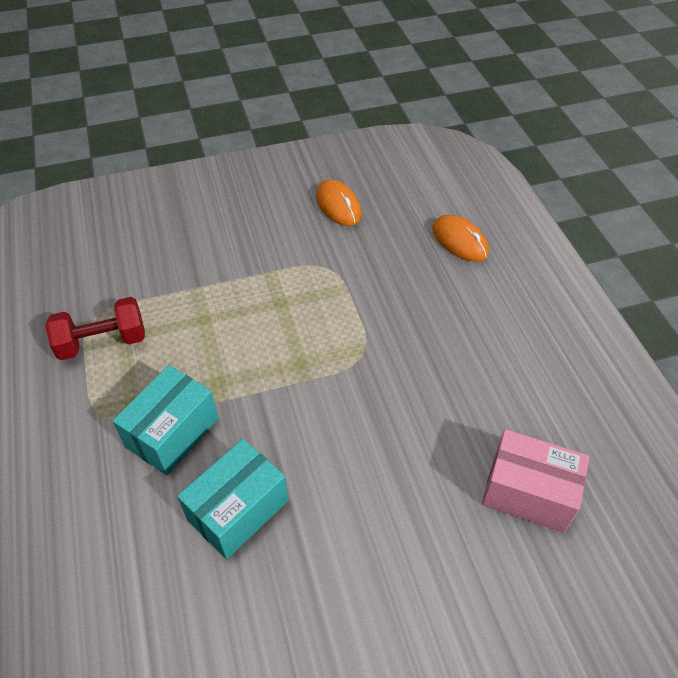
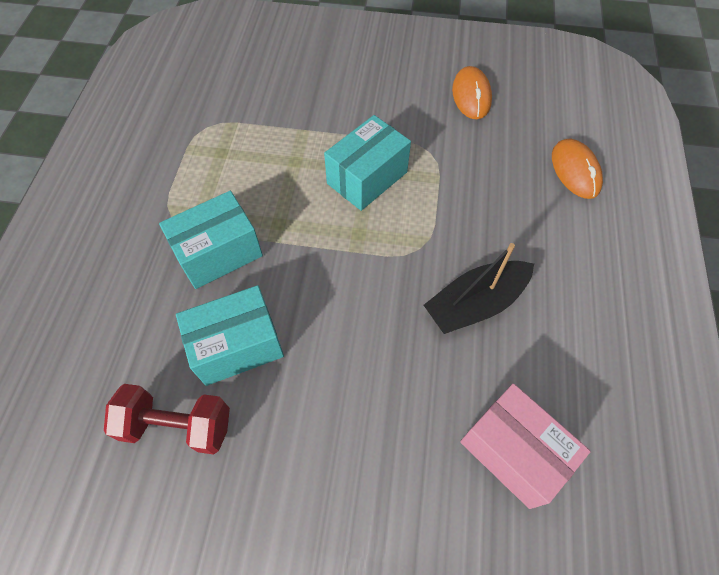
camera: 25 degrees right, 10 degrees up
red dumbbell [45,297,145,360] -> red dumbbell moved to [104,384,230,455]
none -> turquoise box [324,115,411,211]
none -> black boat [424,243,534,334]

